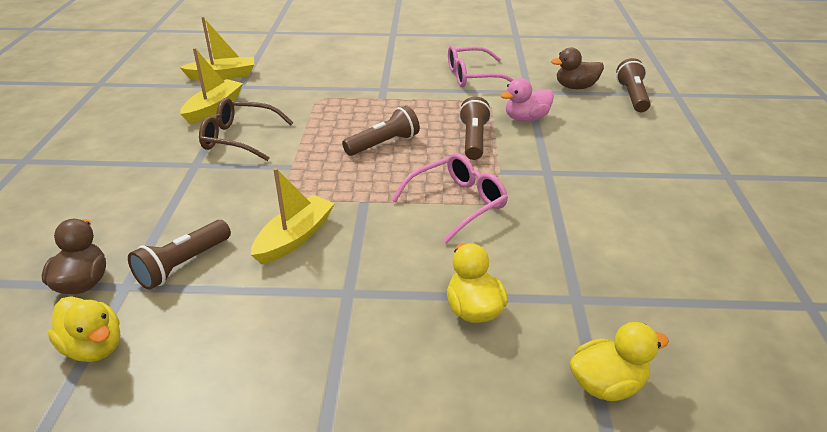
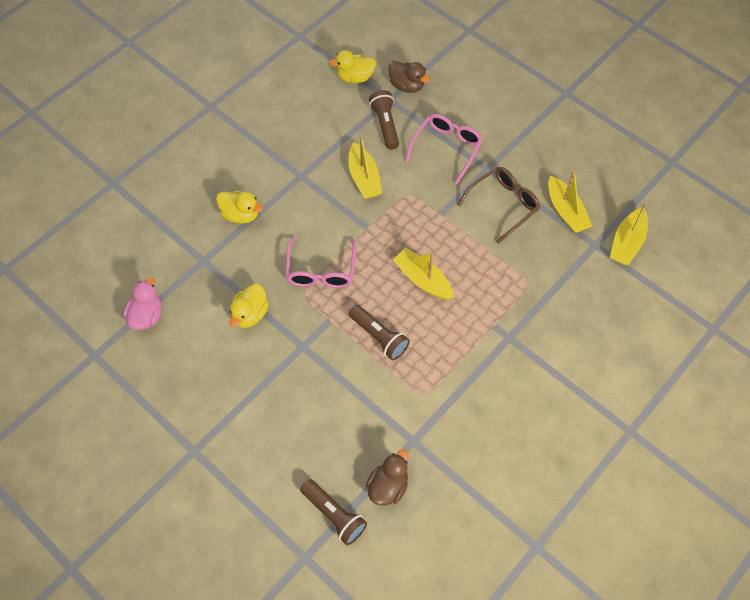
camera: 130 degrees right, 25 degrees up
brown flashlight [342,106,420,156] -> yellow boat [393,248,454,300]
pink glasses [448,45,513,87] -> pink glasses moved to [405,114,483,184]
pink duck [500,78,554,122] -> pink duck moved to [123,277,161,330]
yellow duck [570,322,669,401] -> yellow duck moved to [230,284,269,328]

